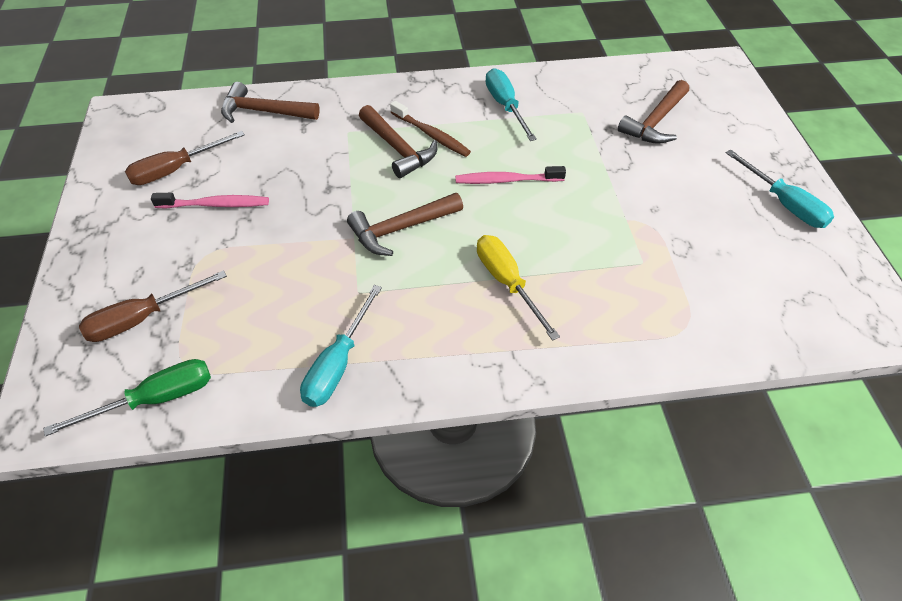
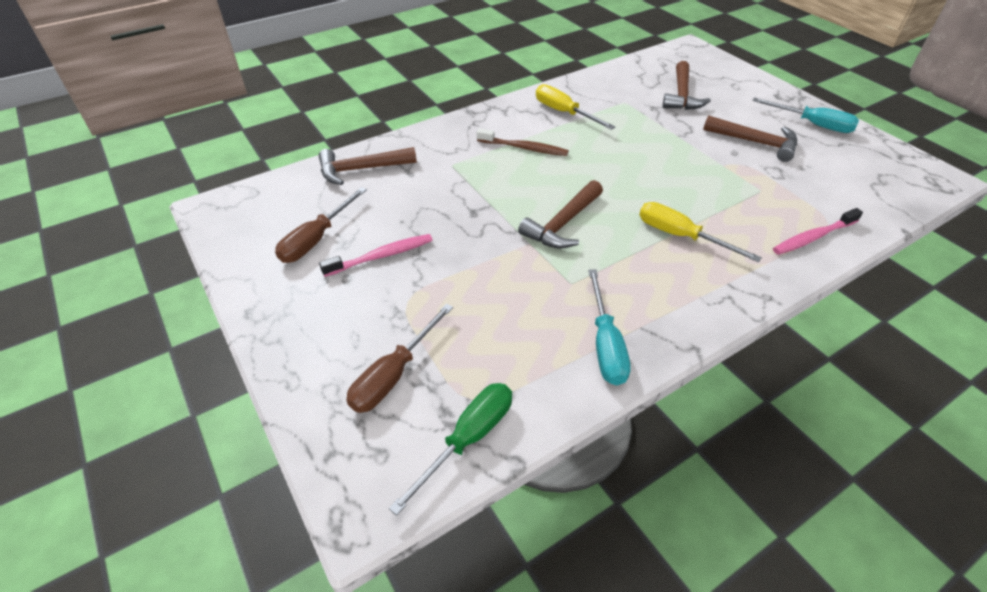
camera: 25 degrees left, 5 degrees down
brown hammer [359,105,438,178] -> brown hammer moved to [703,115,797,162]
pink toothbrush [455,166,566,184] -> pink toothbrush moved to [773,208,863,255]
turquoise screwdriver [486,68,537,141] -> yellow screwdriver [536,84,615,130]

